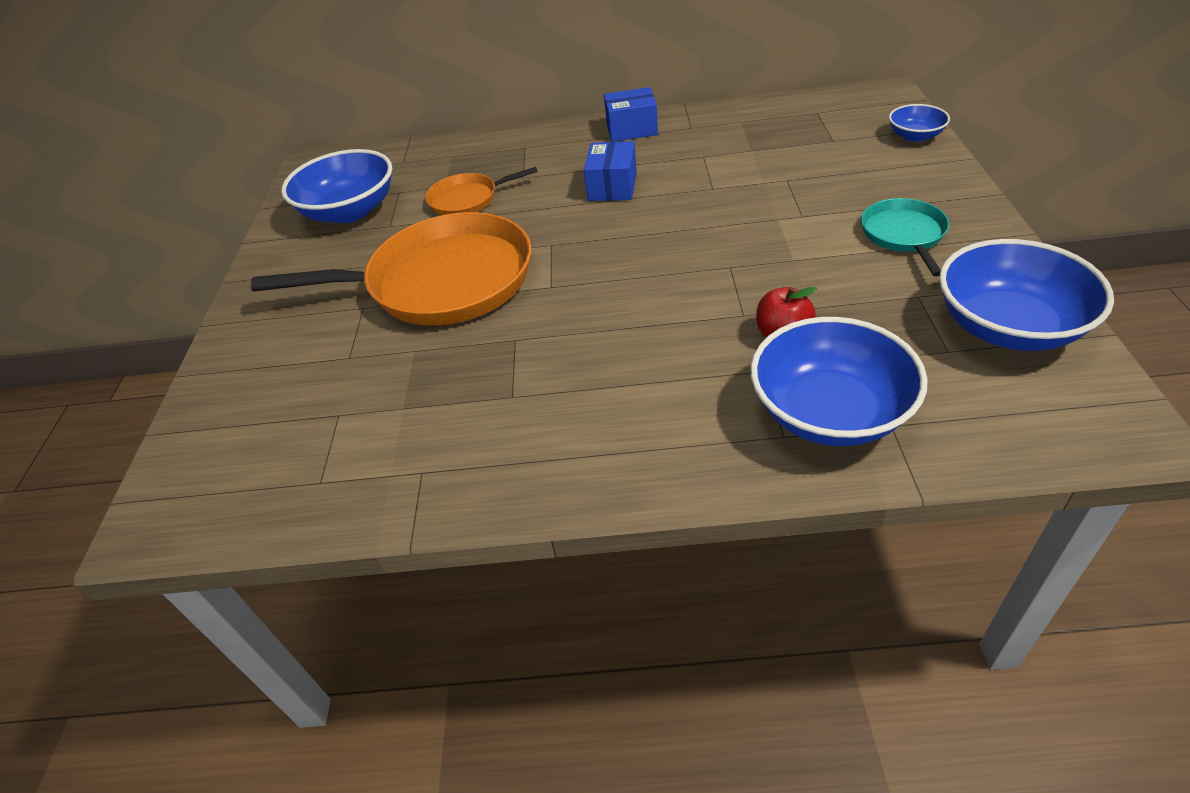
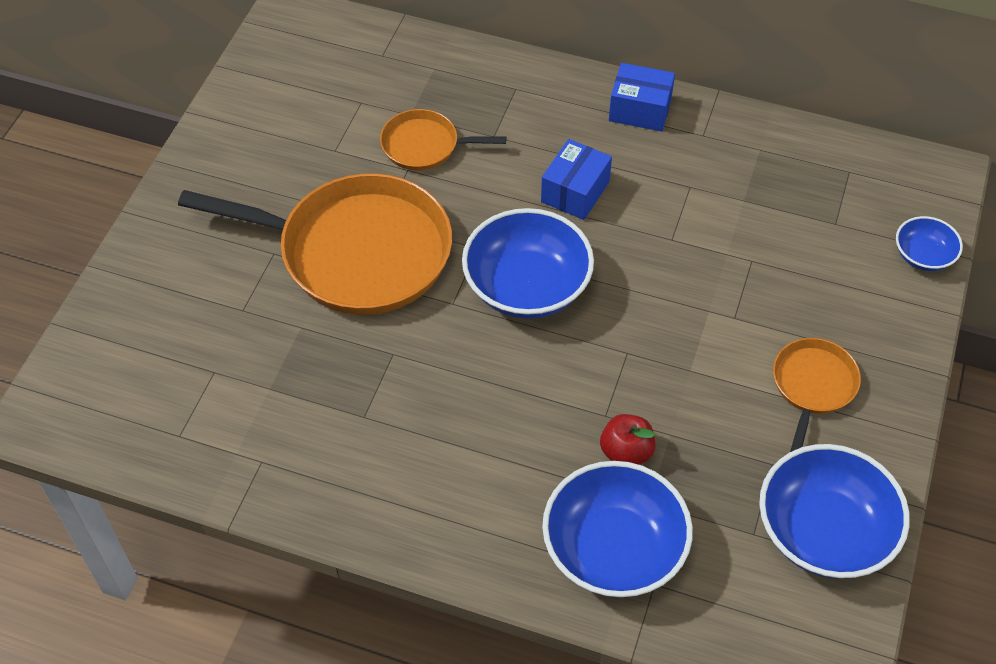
camera: 15 degrees right, 10 degrees up
blue bowl [281,149,392,223] -> blue bowl moved to [462,208,594,319]
turquoise pan [861,198,949,276] -> orange pan [773,338,861,452]

